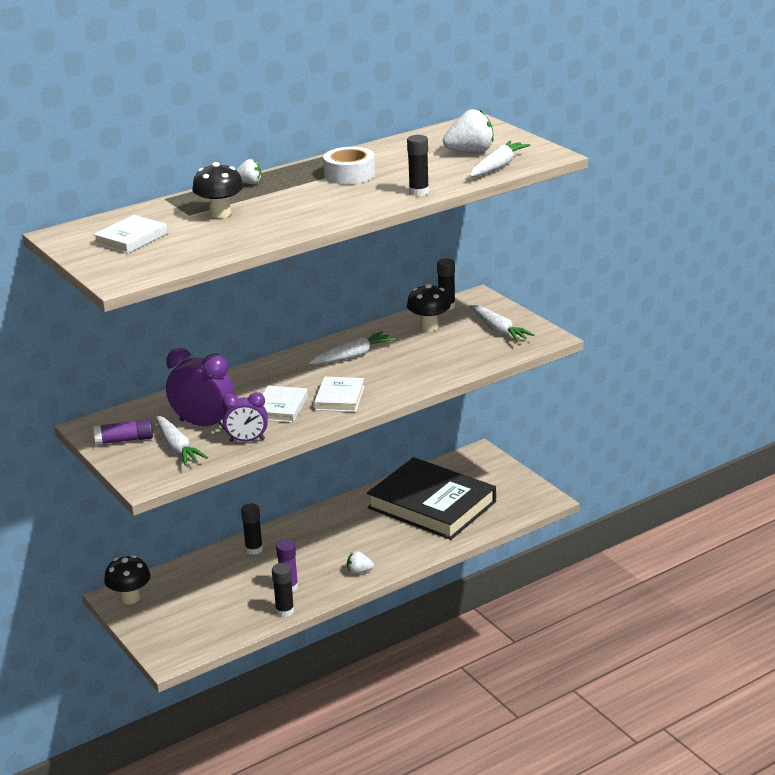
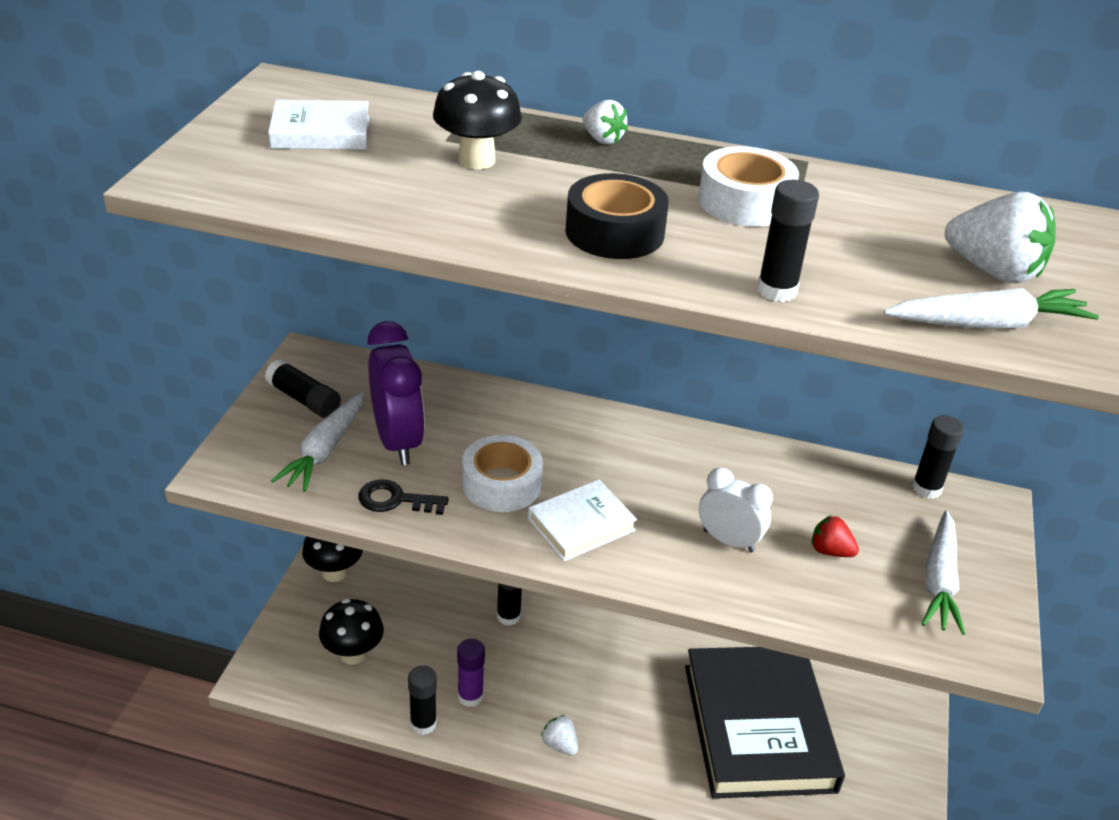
camera: 45 degrees right, 10 degrees up
purple glue stick [93,419,153,445] -> black glue stick [265,359,341,418]
purple clock [222,392,268,442] -> black key [358,479,449,515]
white book [262,385,308,423] -> white tape [462,435,543,512]
white carrot [309,331,395,364] -> none
black mushroom [407,284,451,331] -> black mushroom moved to [319,599,384,665]
none -> black tape [565,173,669,259]
none -> white clock [699,468,773,552]
none -> red strawberry [811,515,859,557]

